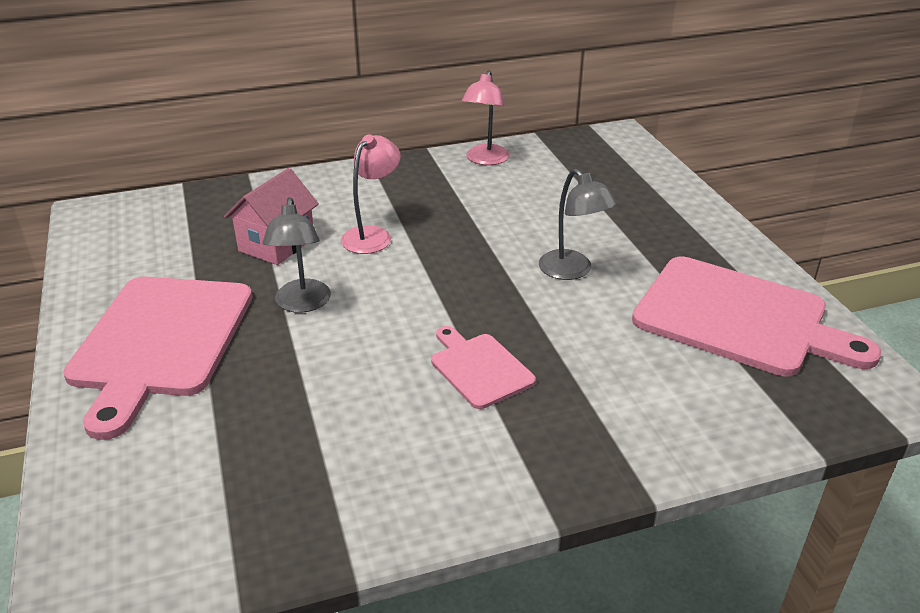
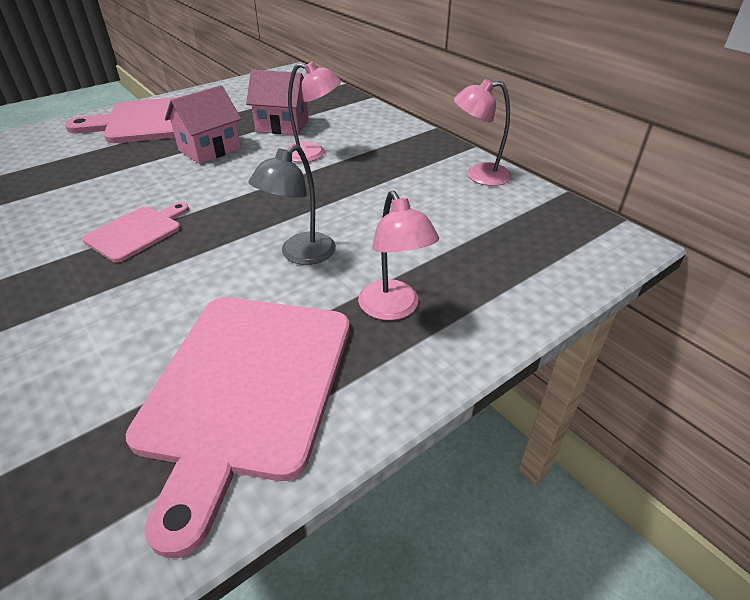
camera: 70 degrees right, 5 degrees up
grey lamp [262,197,331,313] -> pink house [165,85,241,164]
none -> pink lamp [358,191,439,320]

